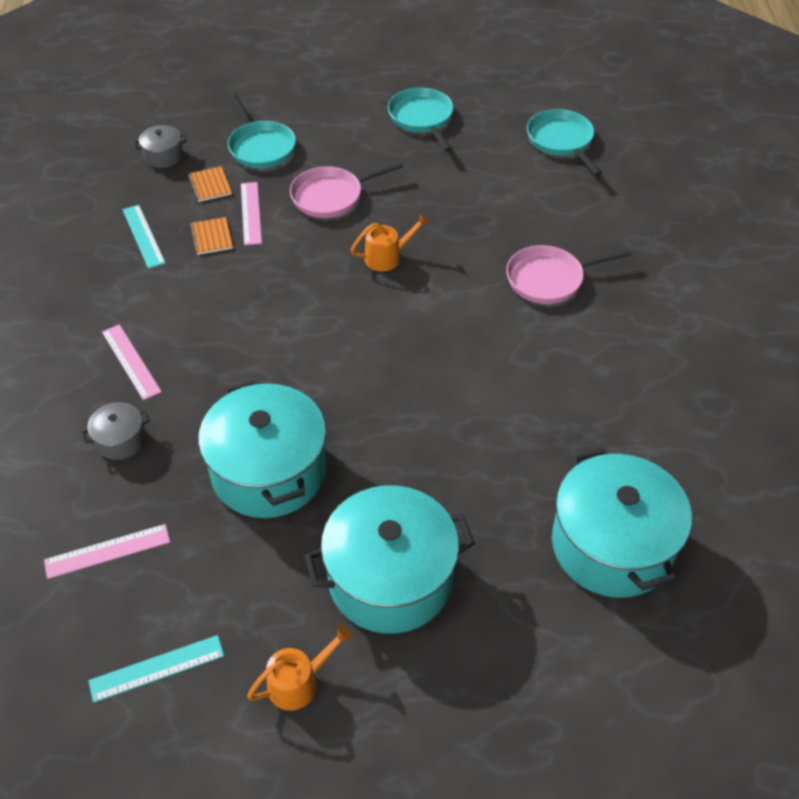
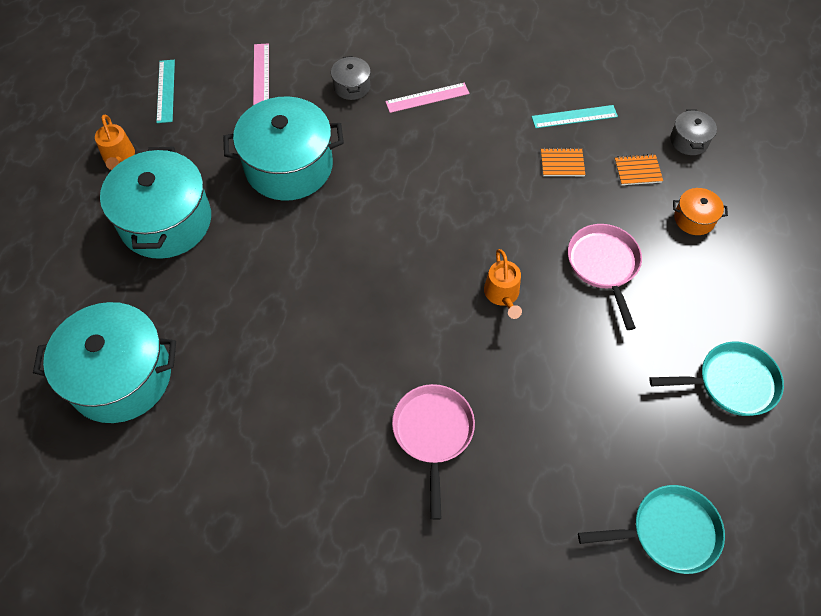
camera: 105 degrees right, 10 degrees up
turquoise pan [228,94,296,168] -> orange pot [673,188,728,235]
pink ruler [241,182,262,245] -> none

